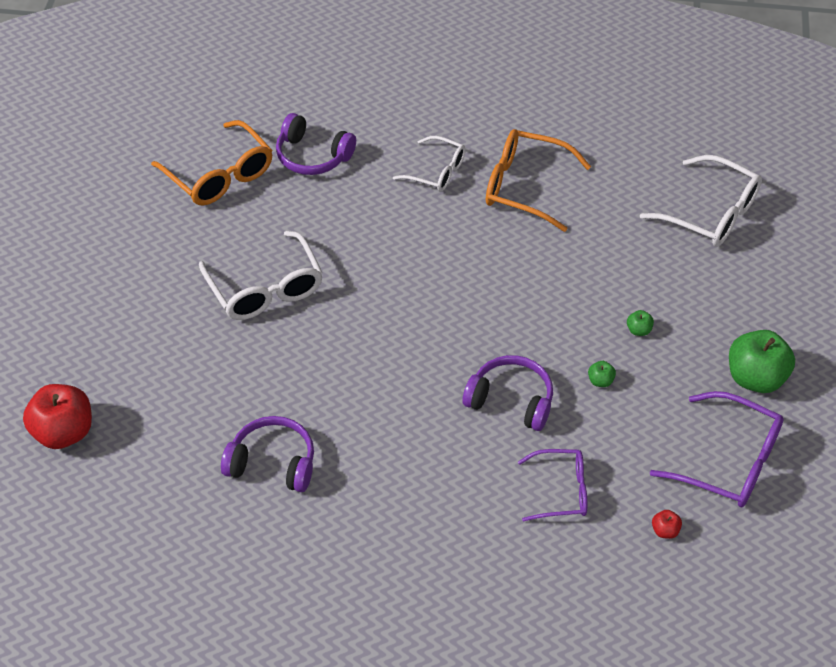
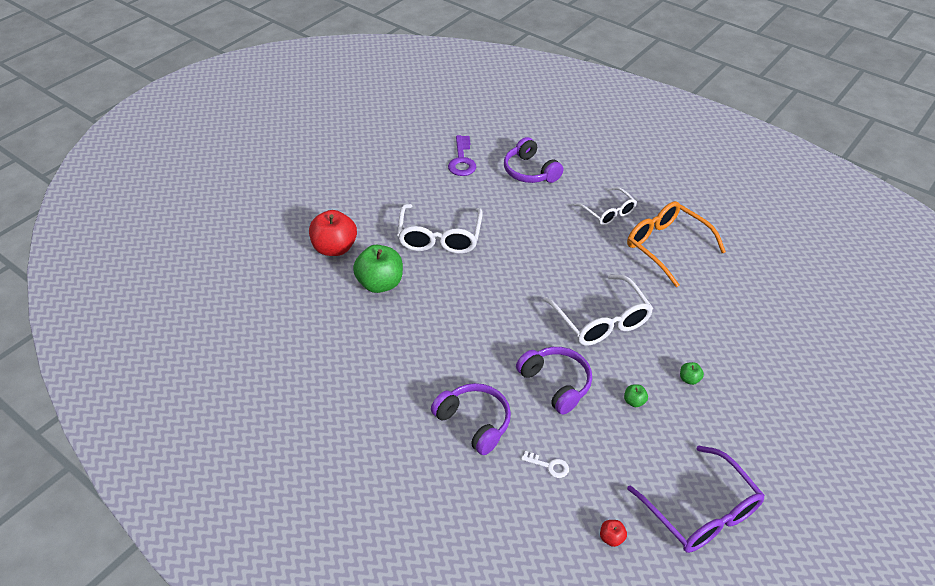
camera: 30 degrees right, 5 degrees down
red apple [23,384,92,449] -> red apple moved to [309,210,357,256]
orange glasses [151,120,272,206] -> purple key [448,135,476,176]
purple headphones [221,416,314,492] -> purple headphones moved to [431,383,511,455]
purple glasses [518,449,587,521] -> white key [521,451,569,478]
white glasses [640,155,762,247] -> white glasses moved to [543,275,653,346]
green apple [729,330,795,393] -> green apple moved to [353,245,403,293]

